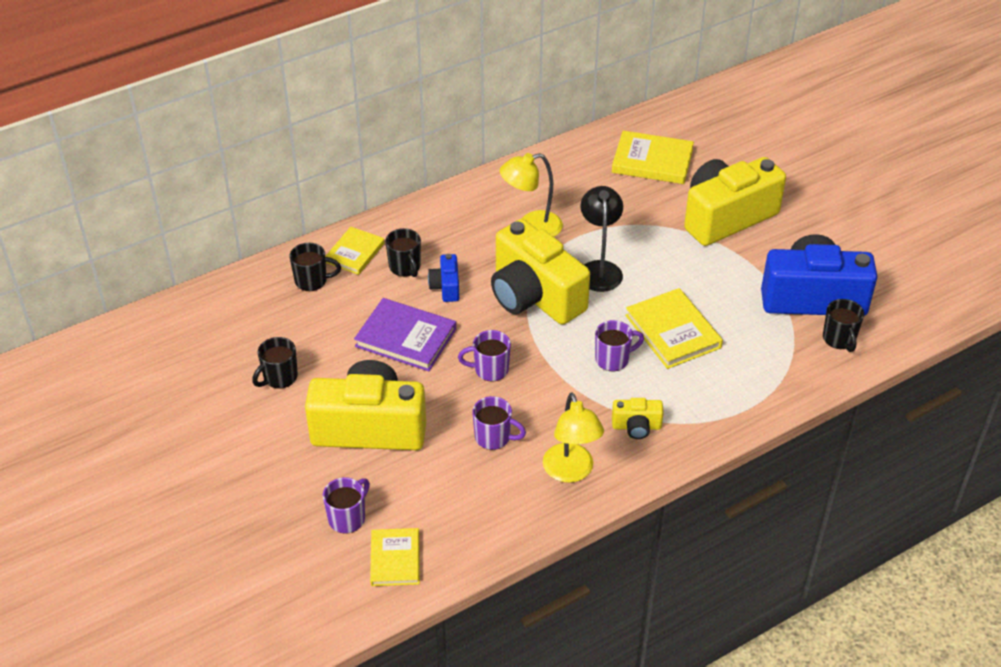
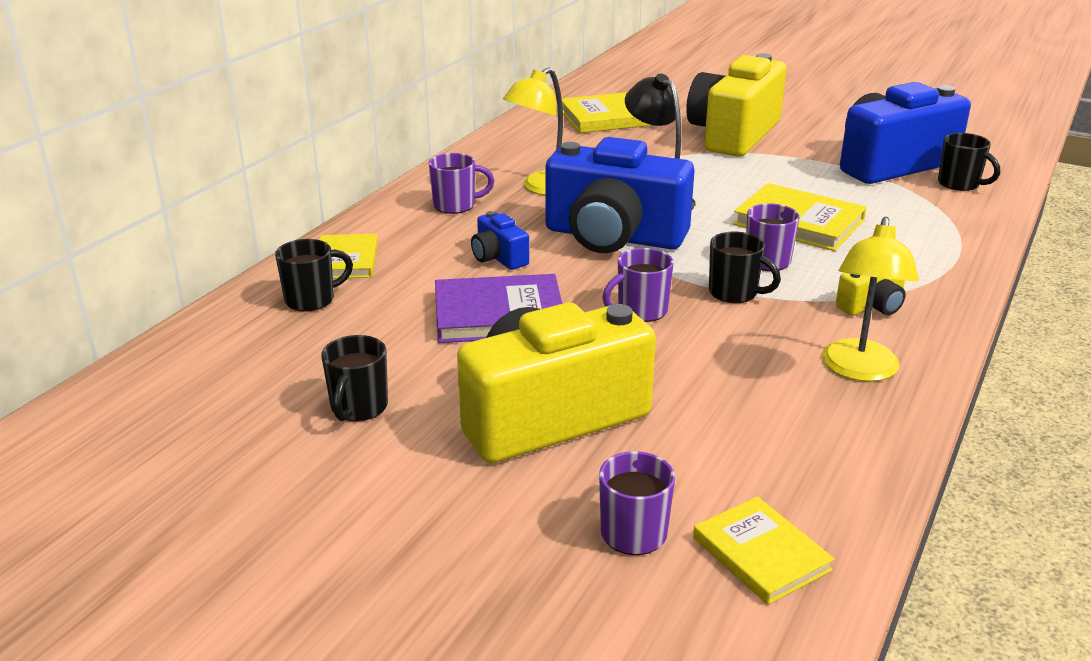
camera: 30 degrees left, 15 degrees down
black mug [385,228,421,277] -> black mug moved to [709,232,781,303]
purple mug [472,396,526,450] -> purple mug moved to [429,153,494,214]
yellow camera [491,219,590,325] -> blue camera [545,137,695,253]
yellow lamp [543,392,604,483] -> yellow lamp turned 60 degrees clockwise [822,217,919,382]

